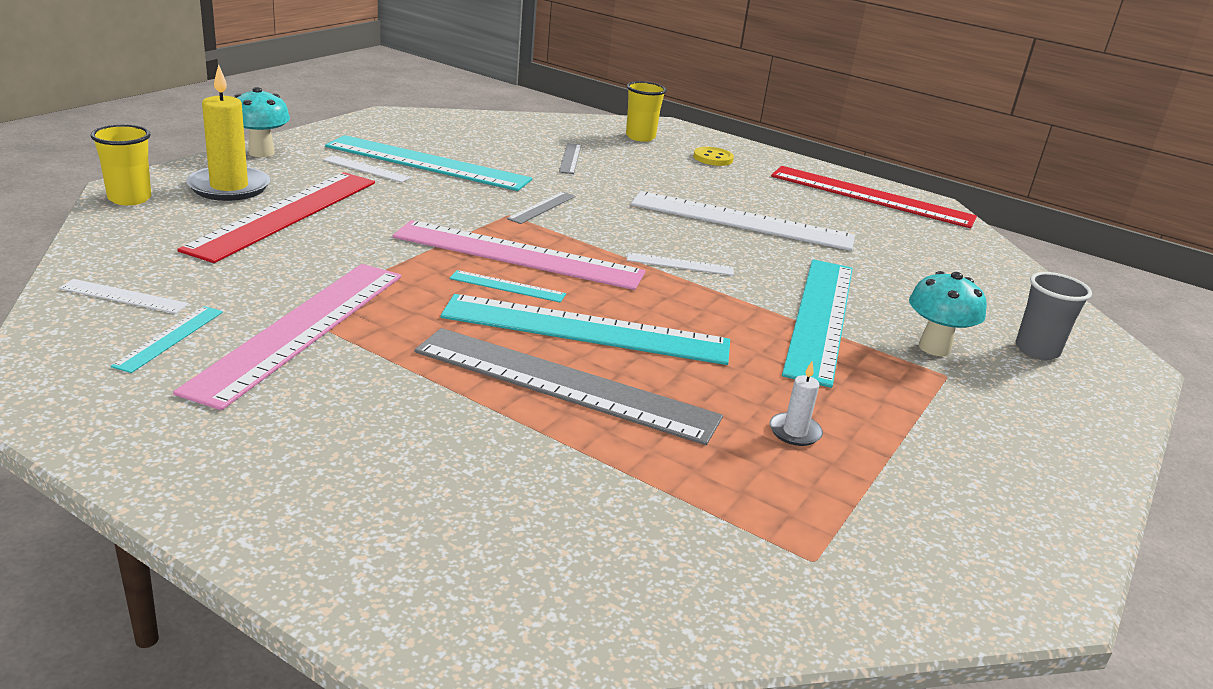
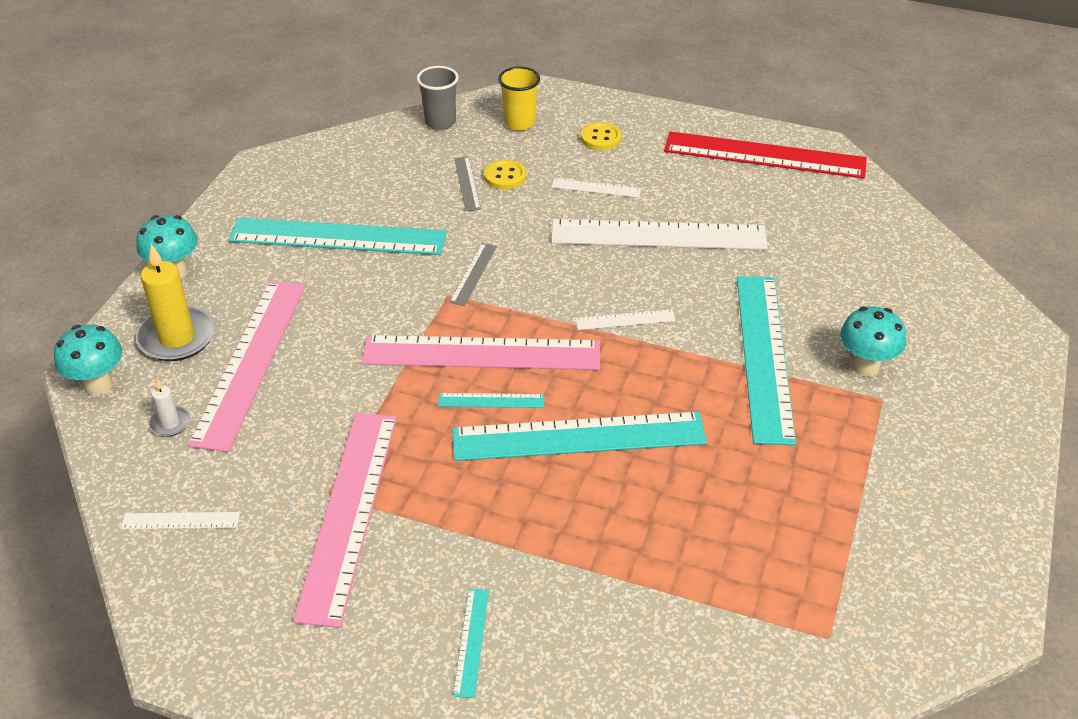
camera: 10 degrees left, 15 degrees up
yellow cup [91,124,151,205] -> turquoise mushroom [54,325,122,395]
turquoise ruler [111,306,223,373] -> turquoise ruler moved to [453,589,489,698]
red ruler [177,172,375,263] -> pink ruler [188,281,306,452]
white ruler [323,155,411,182] -> white ruler moved to [552,178,641,198]
grey ruler [414,328,723,445] -> none
white candle [769,361,823,446] -> white candle moved to [149,379,190,437]
grey cup [1016,272,1092,360] -> grey cup moved to [417,66,459,130]
none -> yellow button [484,160,526,189]

